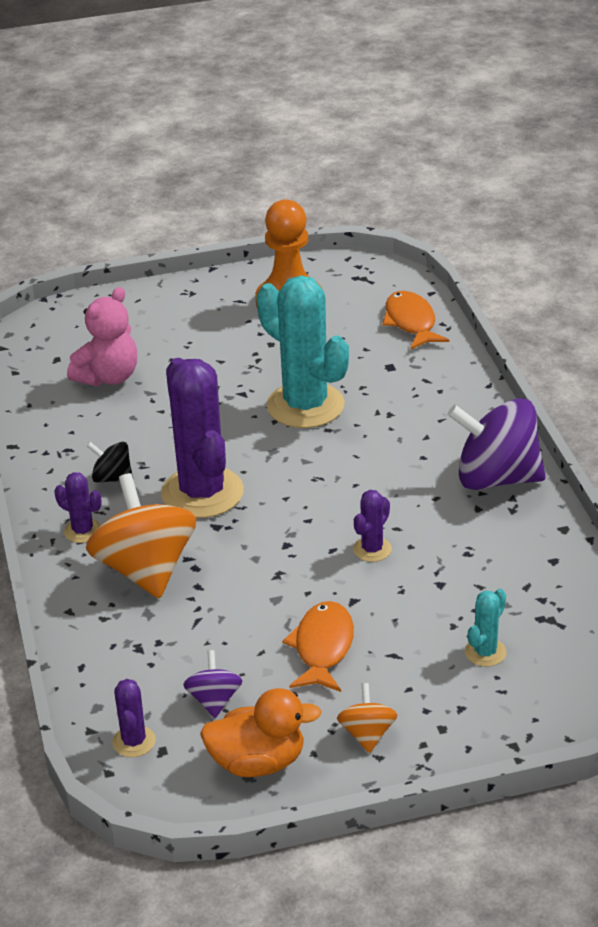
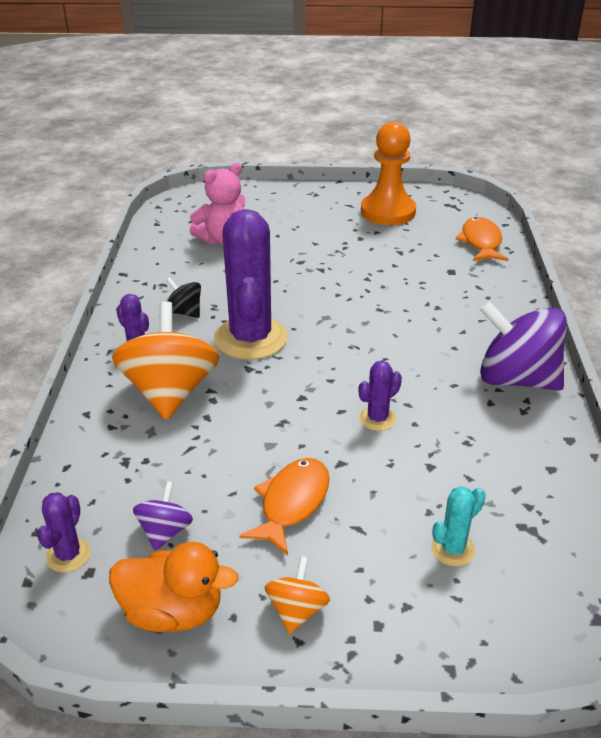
camera: 15 degrees right, 0 degrees up
turquoise cactus [257,275,349,428] -> none

